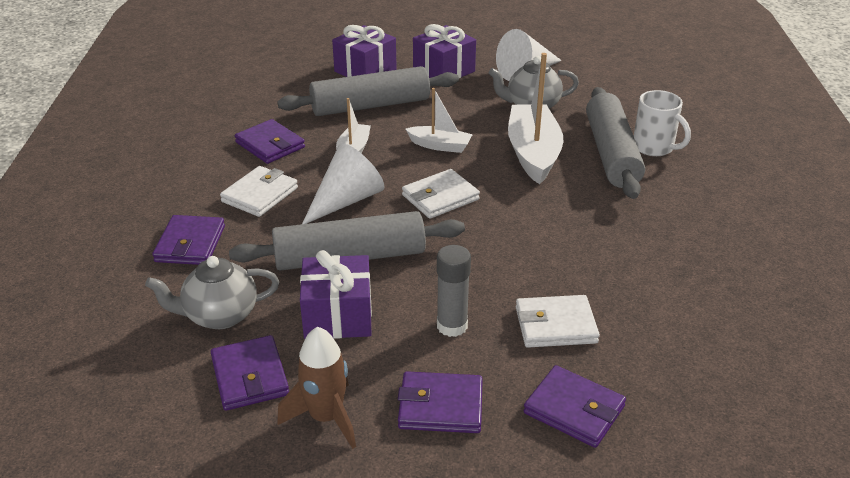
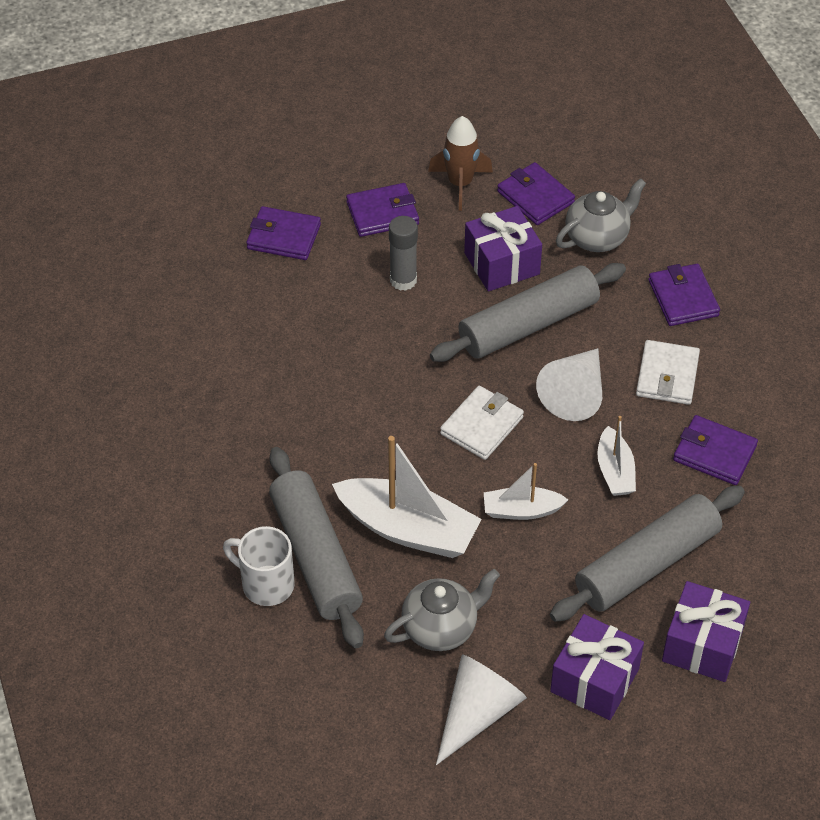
camera: 160 degrees right, 15 degrees up
white boat [508,53,563,184] -> white boat turned 45 degrees counterclockwise [332,436,481,558]
white wallet [516,295,600,348] -> none

